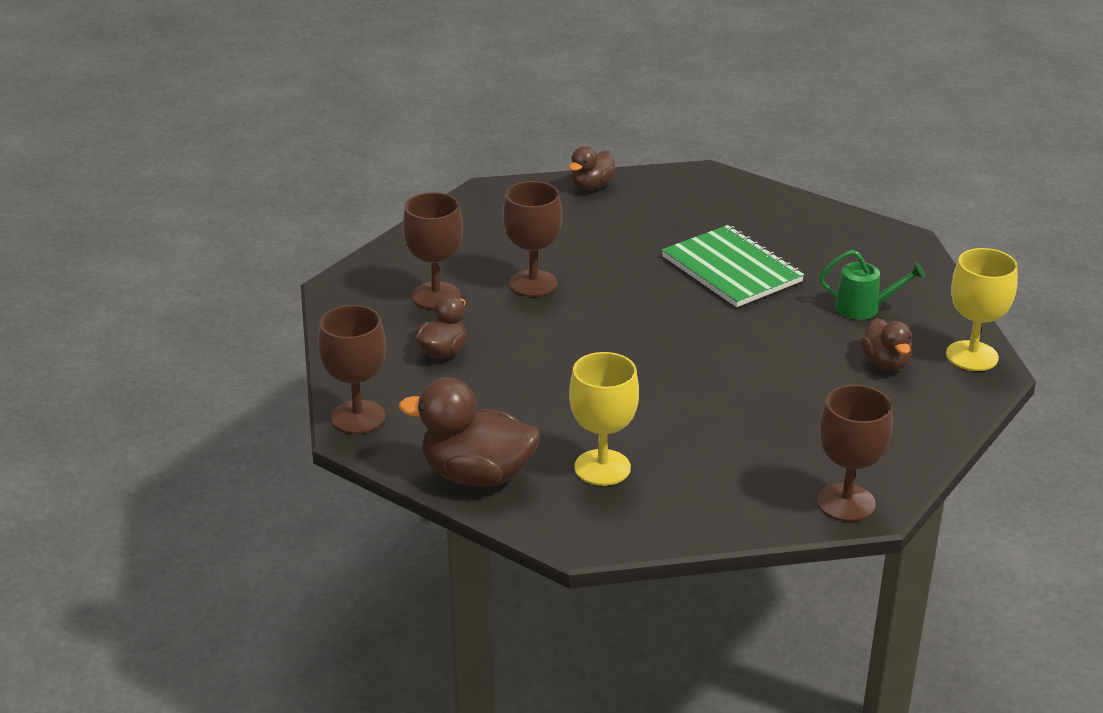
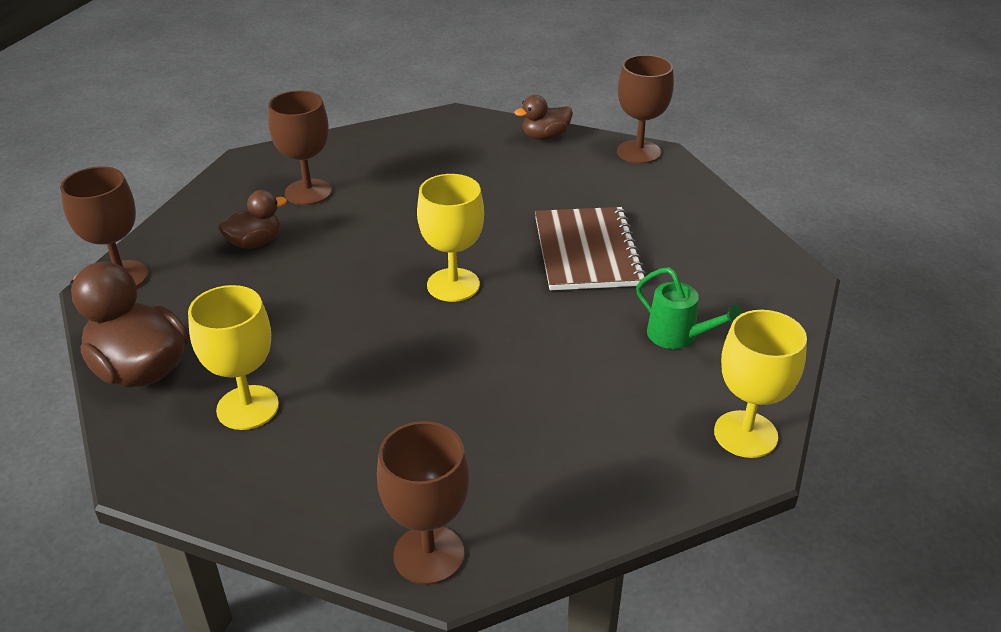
camera: 30 degrees right, 5 degrees up
brown goblet [503,181,562,297] -> brown goblet moved to [617,55,674,164]
green notebook [662,225,804,307] -> brown notebook [535,207,647,290]
brown duck [860,318,912,371] -> none
none -> yellow goblet [417,174,484,302]

